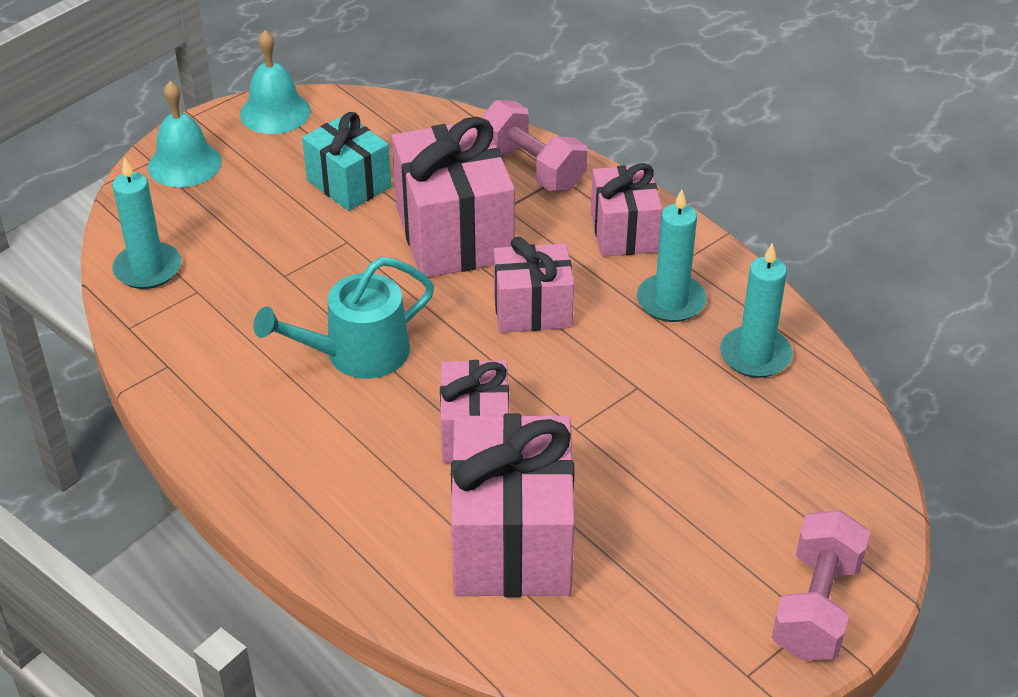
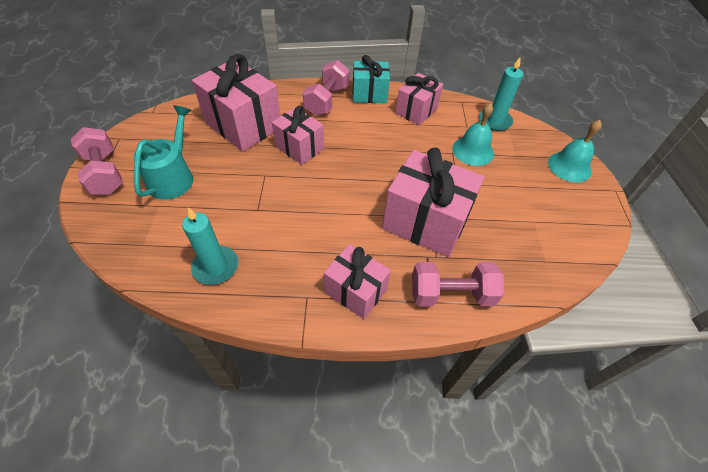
camera: 130 degrees right, 10 degrees up
turquoise bell [240,30,311,134] -> turquoise bell moved to [452,103,494,166]
turquoise watering can [254,257,434,379] -> turquoise watering can moved to [133,105,193,200]
turquoise gift [302,112,391,211] -> turquoise gift moved to [353,55,390,103]
pink gift [494,237,574,333] -> pink gift moved to [395,73,443,125]
turquoise candle [637,189,707,322] -> none
none -> pink dumbbell [303,60,350,116]

